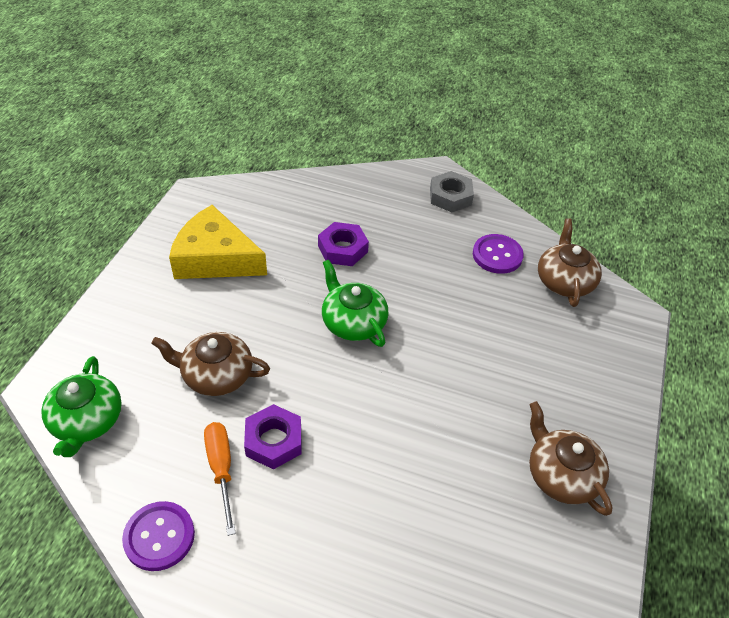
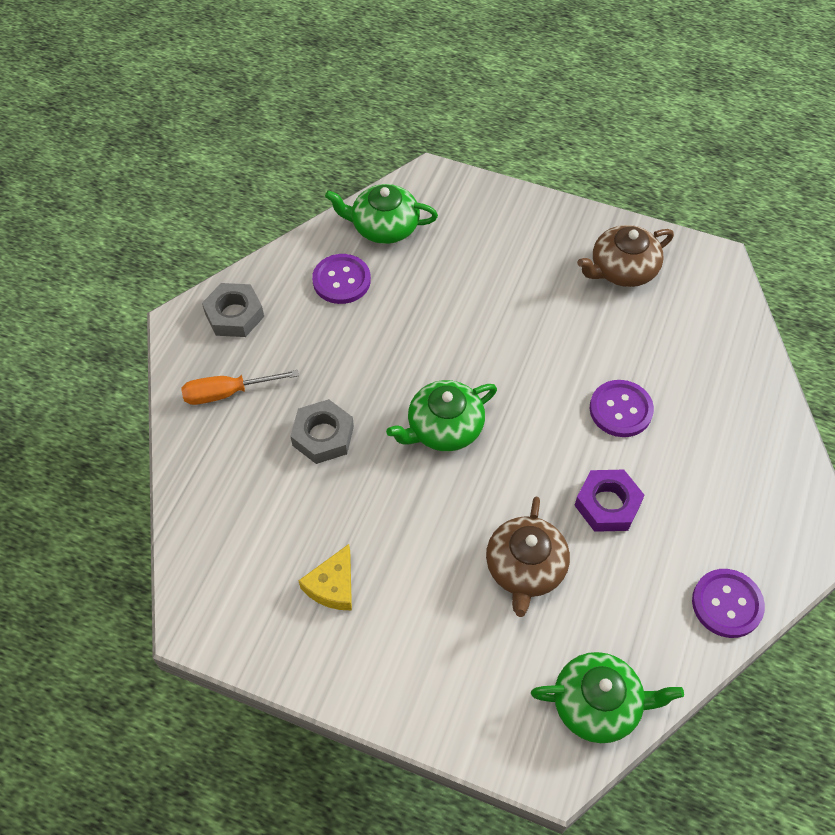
camera: 85 degrees left, 10 degrees up
yellow cheese [169,205,267,279] -> yellow cheese [299,544,352,610], size x0.51
orange screwdriver [204,422,236,536] -> orange screwdriver moved to [182,370,299,405]
purple nut [318,222,369,266] -> grey nut [290,399,354,464]
brown teapot [538,218,602,307] -> green teapot [325,184,438,244]
none -> purple button [590,380,654,437]

